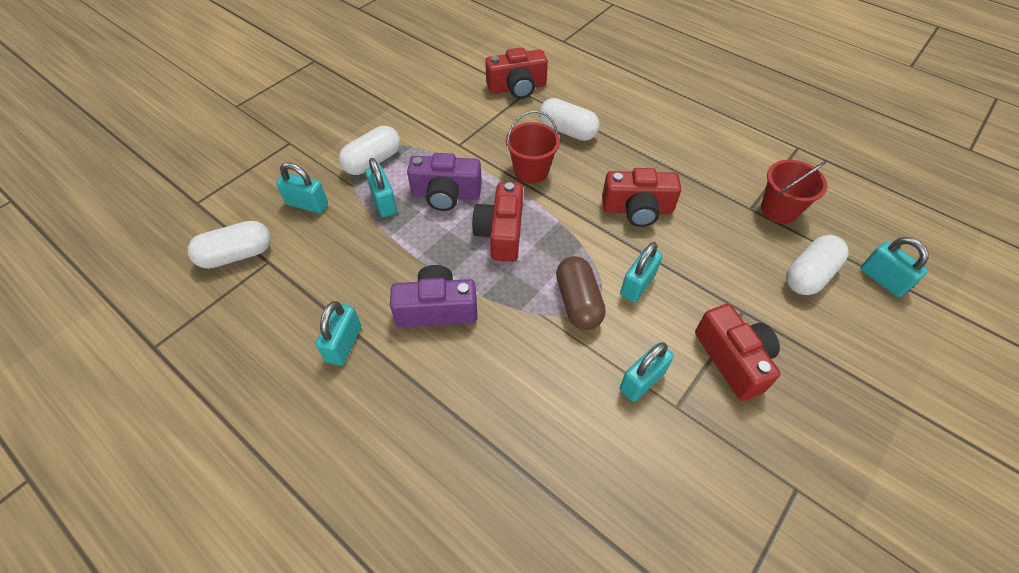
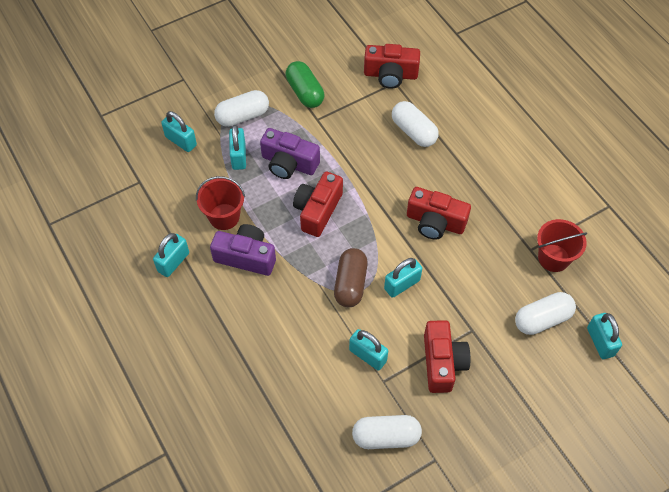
camera: 20 degrees right, 5 degrees up
white capsule [188,221,271,269] -> white capsule moved to [352,415,422,449]
red bucket [506,110,560,184] -> red bucket moved to [196,176,245,230]
turquoise padlock [620,342,674,402] -> turquoise padlock turned 60 degrees clockwise [349,329,388,370]
none -> green capsule [286,61,324,108]

